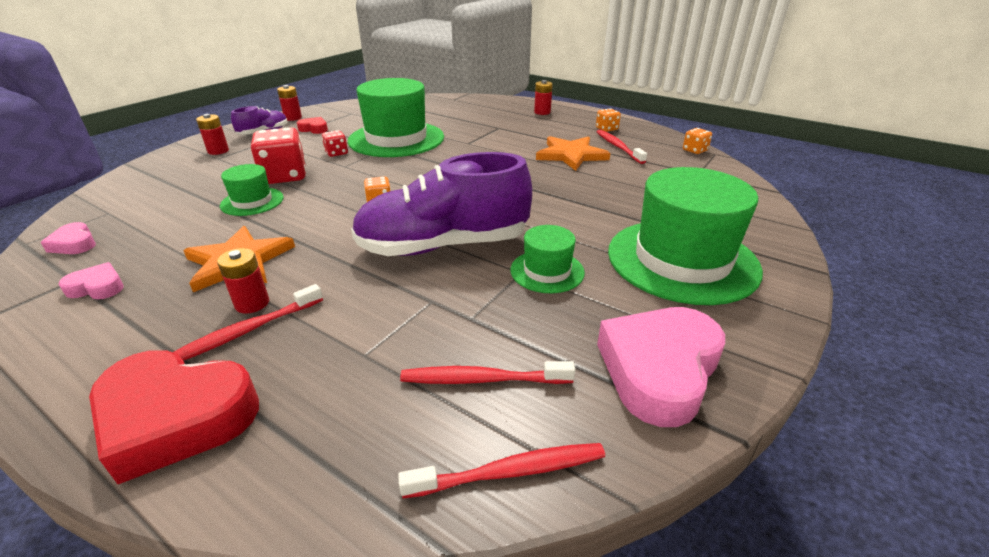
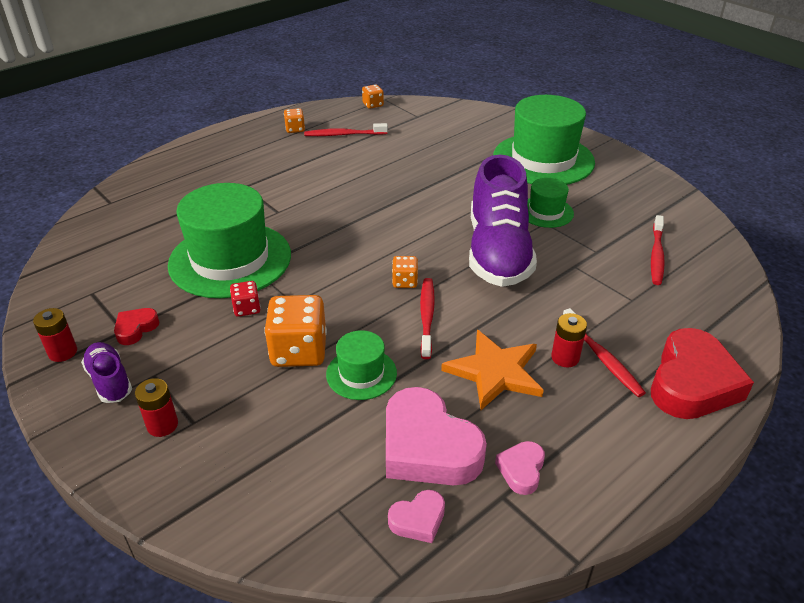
camera: 75 degrees left, 5 degrees up
red dice [251,127,306,184] -> orange dice [264,295,327,367]
red toothbrush [398,443,605,498] -> red toothbrush moved to [420,278,435,359]
red battery [534,80,553,115] -> none
orange star [536,136,610,171] -> none
pink heart [597,307,725,427] -> pink heart moved to [386,387,487,485]

